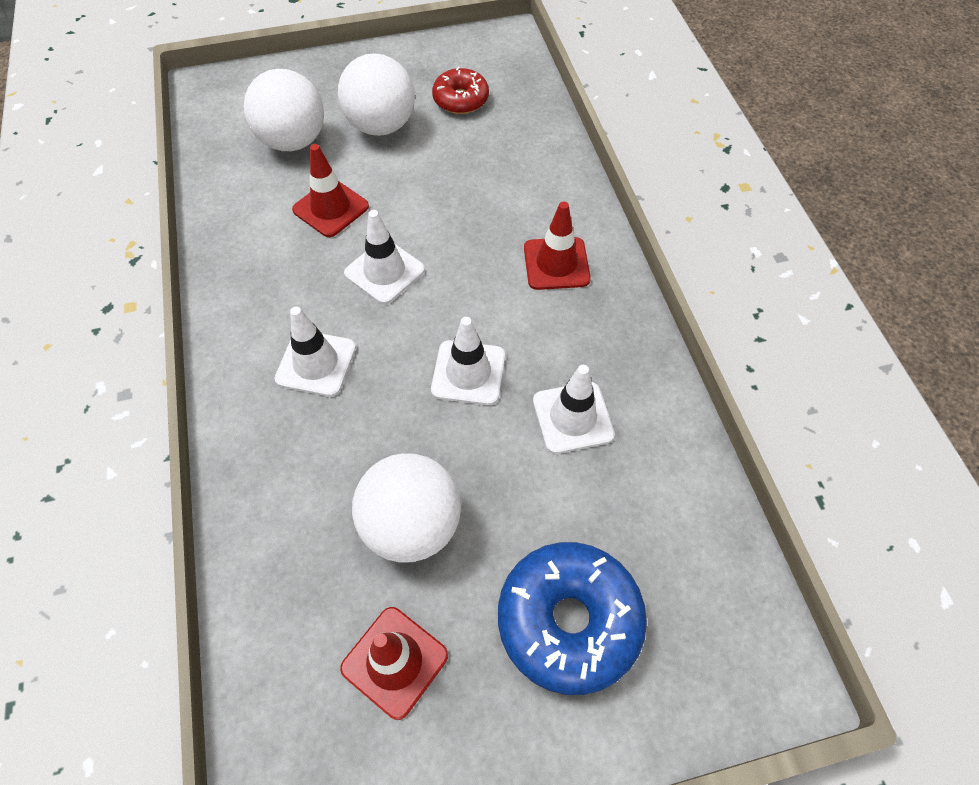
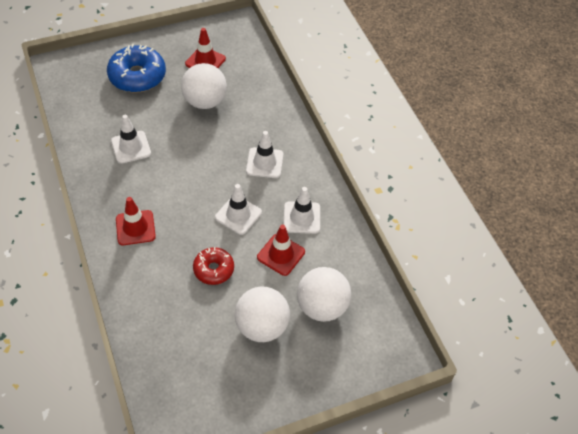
camera: 170 degrees right, 5 degrees down
white traffic cone [431,317,505,405] -> white traffic cone moved to [284,187,320,234]
red donut [432,67,489,114] -> red donut moved to [193,247,234,285]

